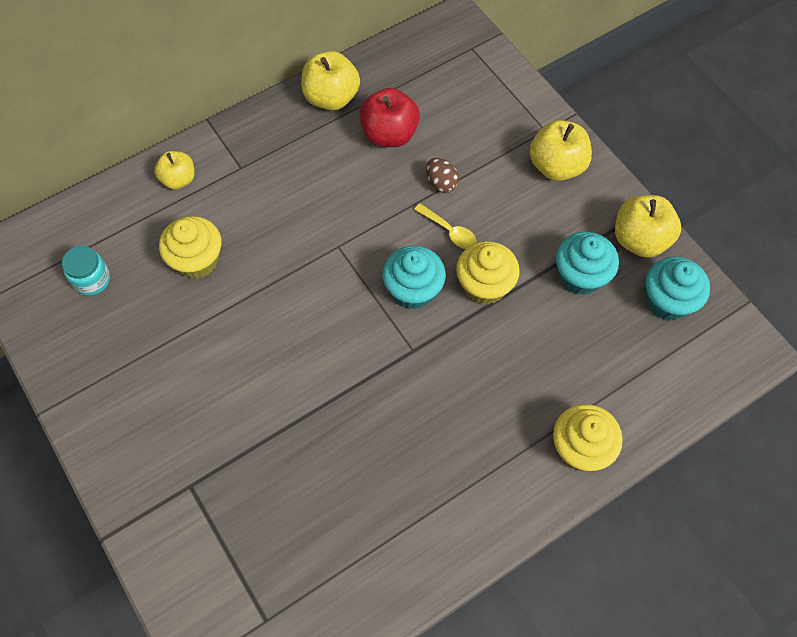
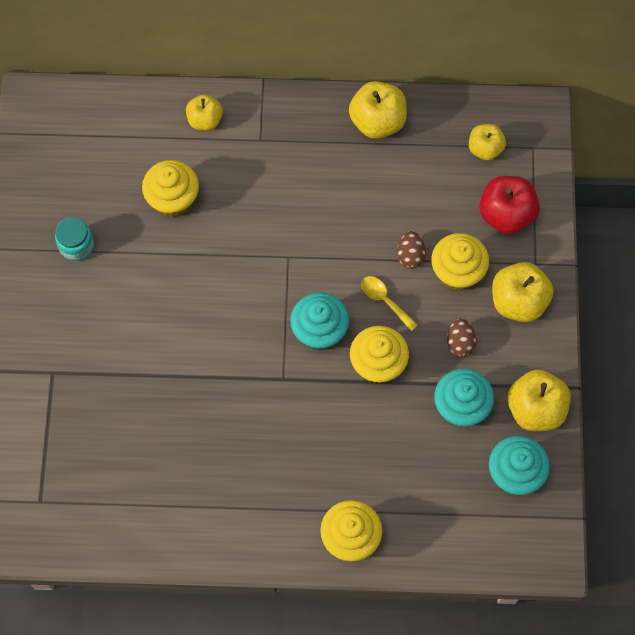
camera: 35 degrees right, 5 degrees up
turquoise jar [62,246,110,296] -> turquoise jar moved to [55,217,94,261]
red apple [359,88,420,147] -> red apple moved to [479,176,540,234]
yellow spoon [414,203,477,249] -> yellow spoon turned 150 degrees clockwise [361,276,418,331]
none -> yellow cupcake [431,233,489,290]
none -> brown egg [447,318,476,357]
none -> yellow apple [469,124,506,161]

